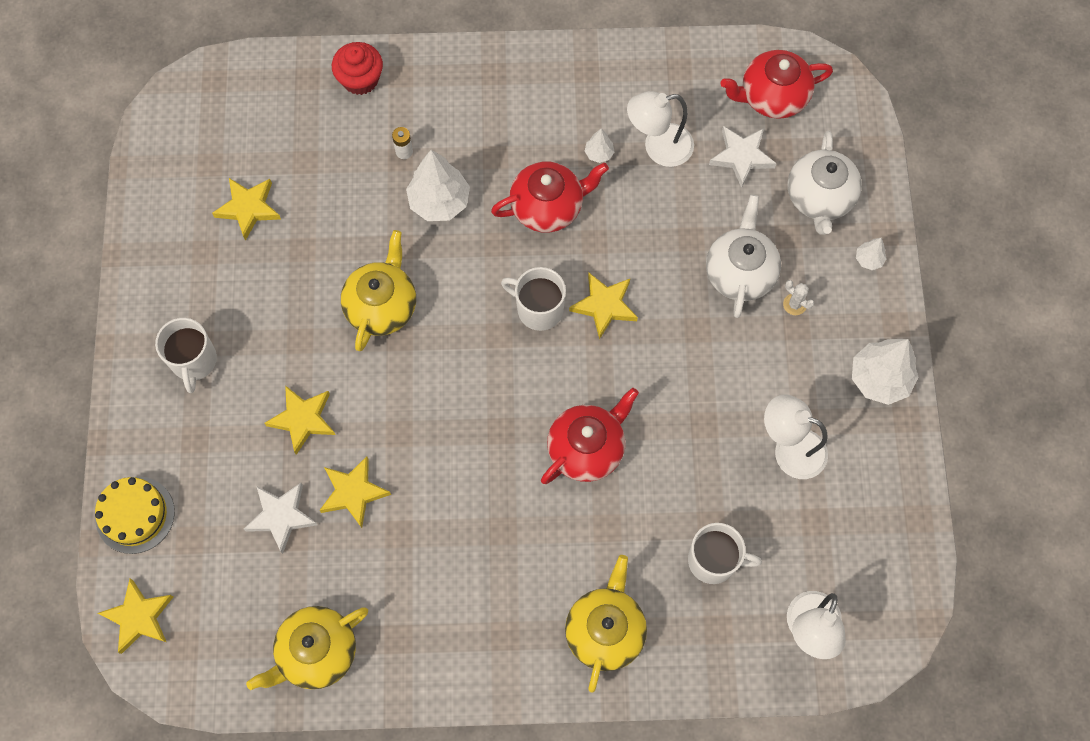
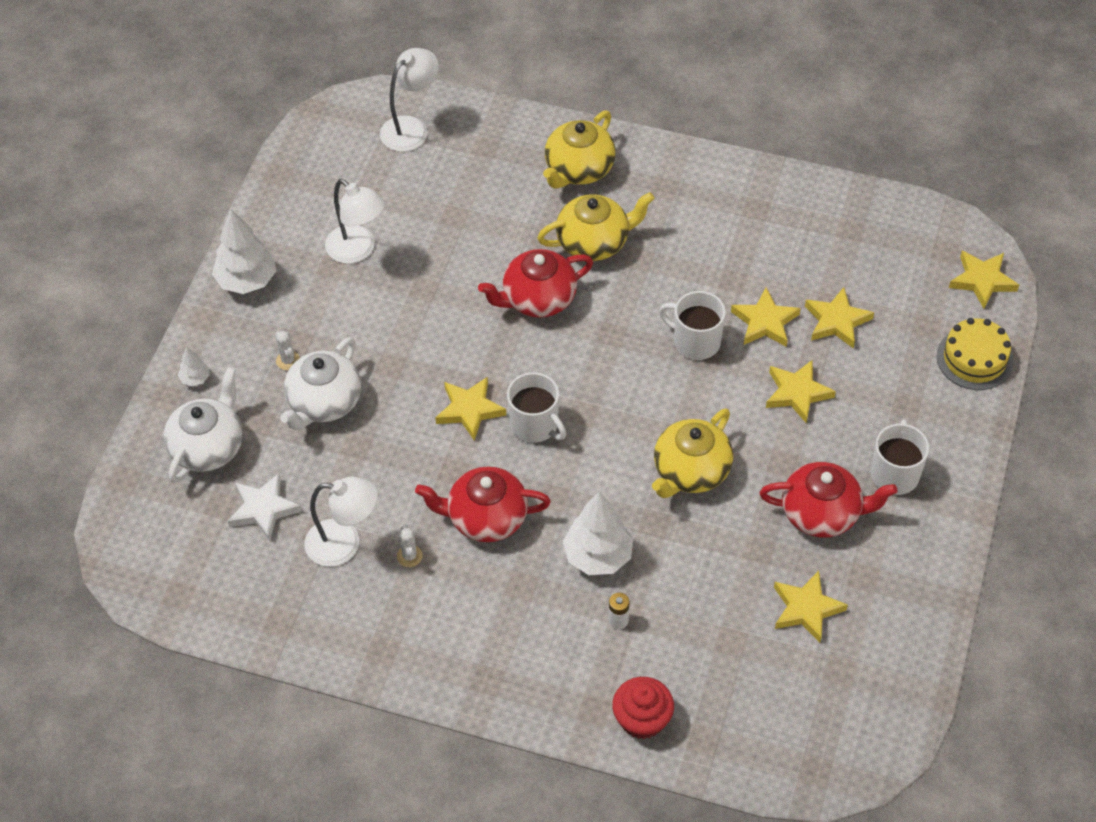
camera: 160 degrees left, 15 degrees down
white star [244,483,318,554] -> yellow star [805,287,874,349]
yellow teapot [246,606,368,690] -> yellow teapot moved to [537,192,655,261]
white tree [585,128,614,163] -> white cactus [397,525,423,567]
white mug [688,523,762,584] -> white mug moved to [659,291,726,360]
red teapot [720,50,833,119] -> red teapot moved to [760,462,897,538]

